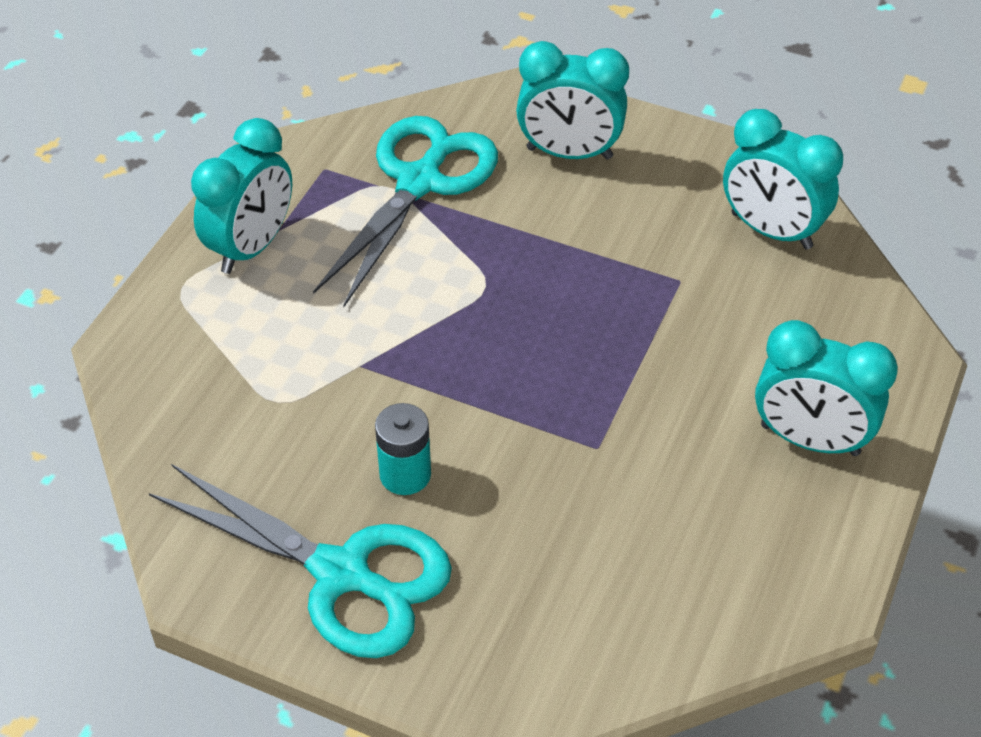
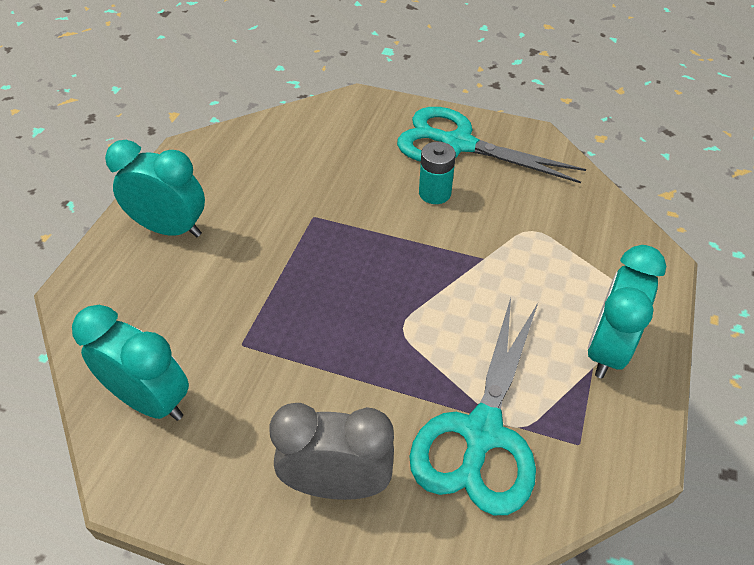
camera: 175 degrees right, 0 degrees up
turquoise clock [516,41,629,159] -> grey clock [269,403,394,500]

